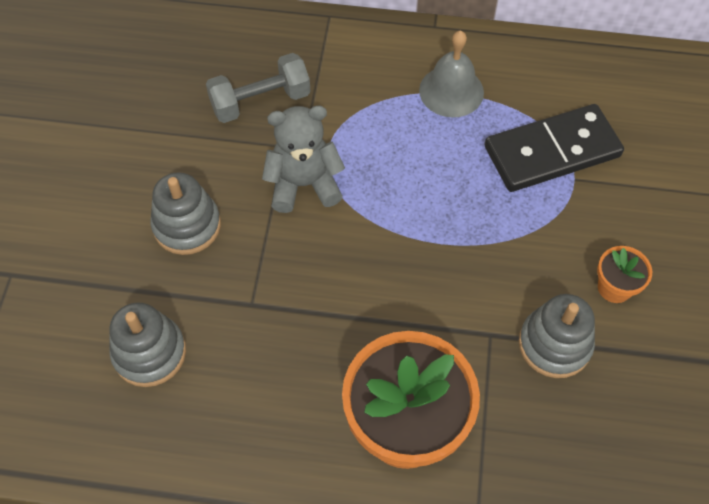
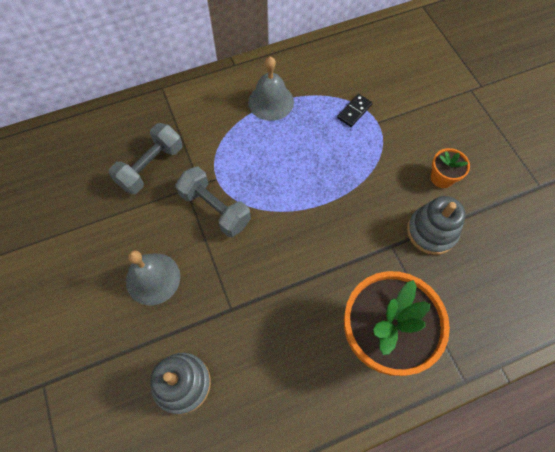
camera: 30 degrees left, 5 degrees up
grey stacking toy [151,172,221,255] -> grey bell [126,250,180,305]
grey teddy bear [262,106,345,213] -> grey dumbbell [175,166,251,237]
black domino [484,104,624,192] -> black domino [337,94,372,127], size x0.42

